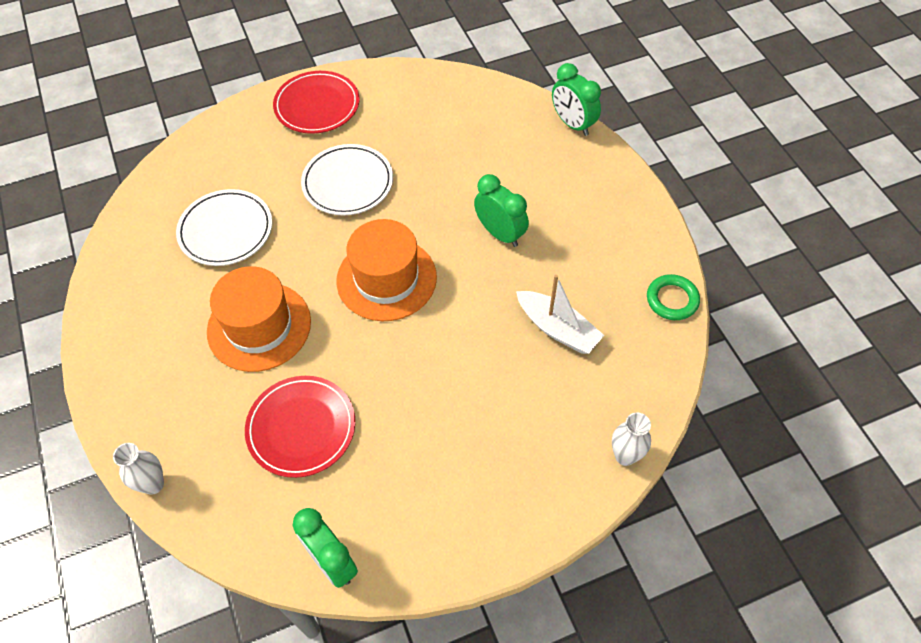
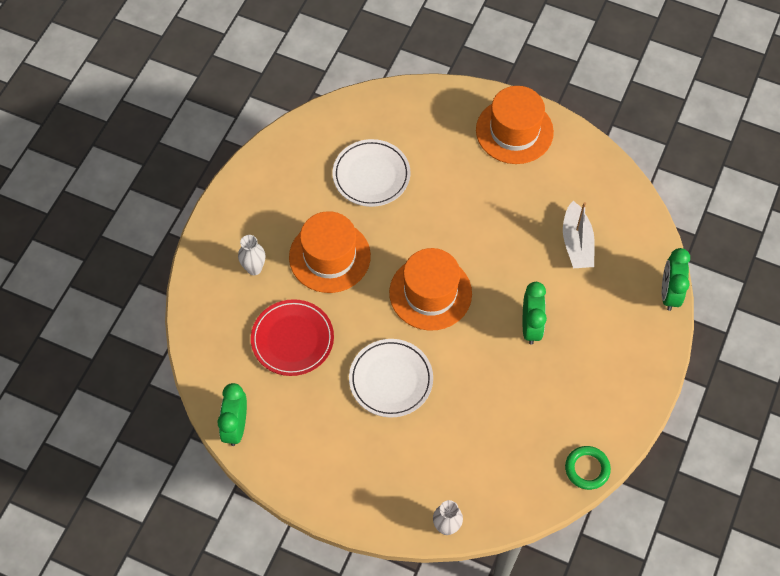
camera: 45 degrees right, 5 degrees up
white vase [113,443,164,495] -> white vase moved to [238,235,265,275]
red plate [273,71,360,134] -> orange hat [476,86,554,164]
white plate [301,144,393,215] -> white plate moved to [349,339,433,418]
white boat [516,275,604,354] -> white boat moved to [563,201,595,268]

